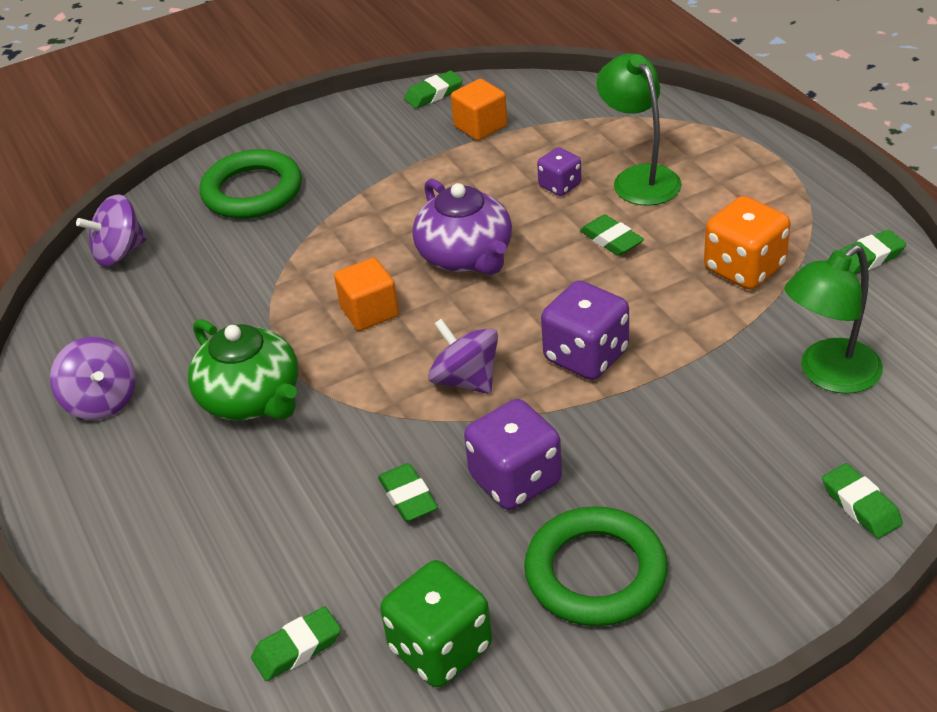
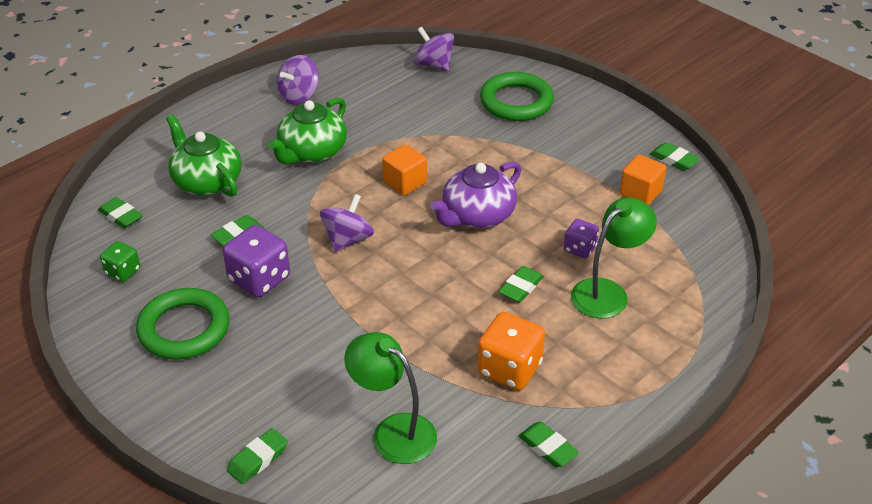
camera: 70 degrees right, 0 degrees up
green dice [380,560,492,687] -> green dice [100,241,140,282], size x0.58
purple dice [541,280,629,380] -> none
none -> green teapot [166,115,241,197]

